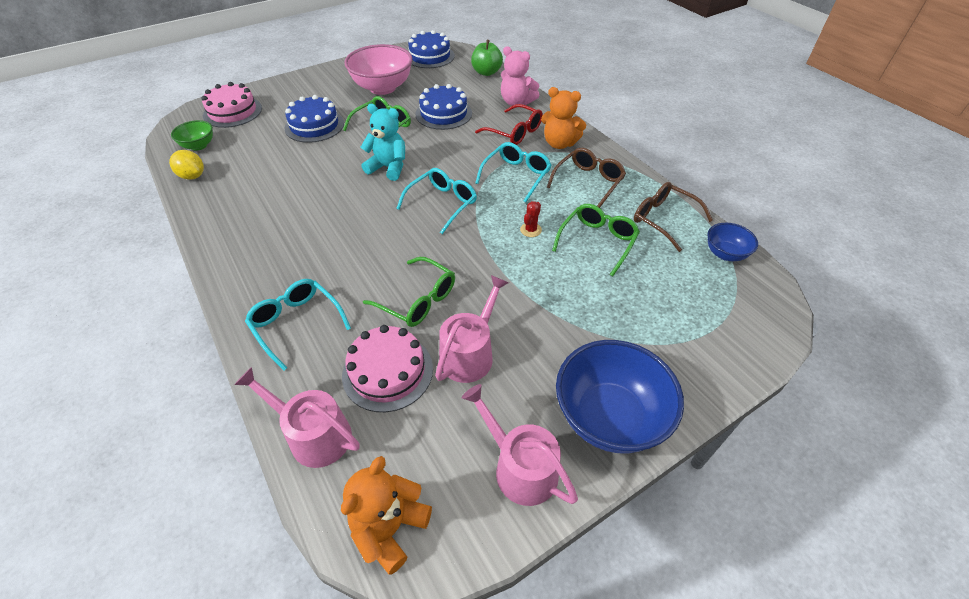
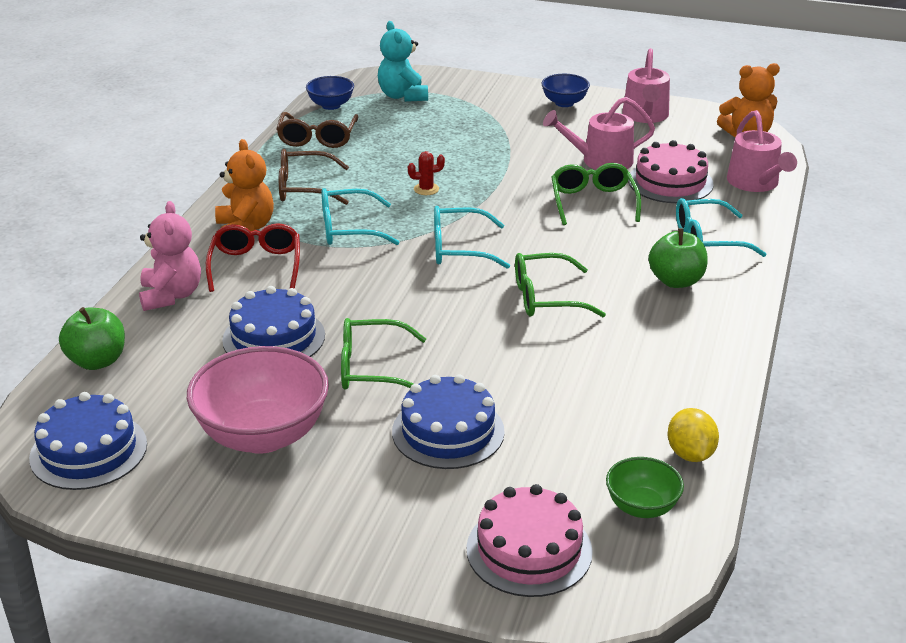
camera: 130 degrees left, 15 degrees down
turquoise glasses [245,279,351,371] -> turquoise glasses turned 75 degrees clockwise [676,198,767,257]
turquoise teddy bear [360,104,405,181] -> turquoise teddy bear moved to [378,21,428,102]
green glasses [552,204,640,277] -> green glasses moved to [515,253,606,317]
blue bowl [556,340,684,453] -> blue bowl [541,74,590,107], size x0.52
none -> green apple [649,228,708,288]

